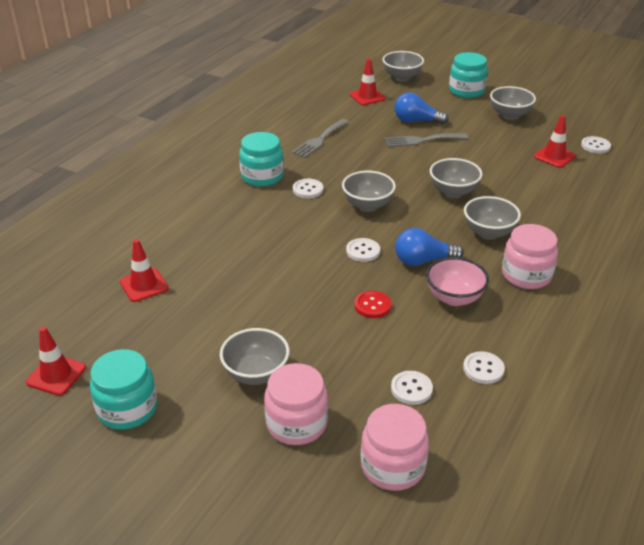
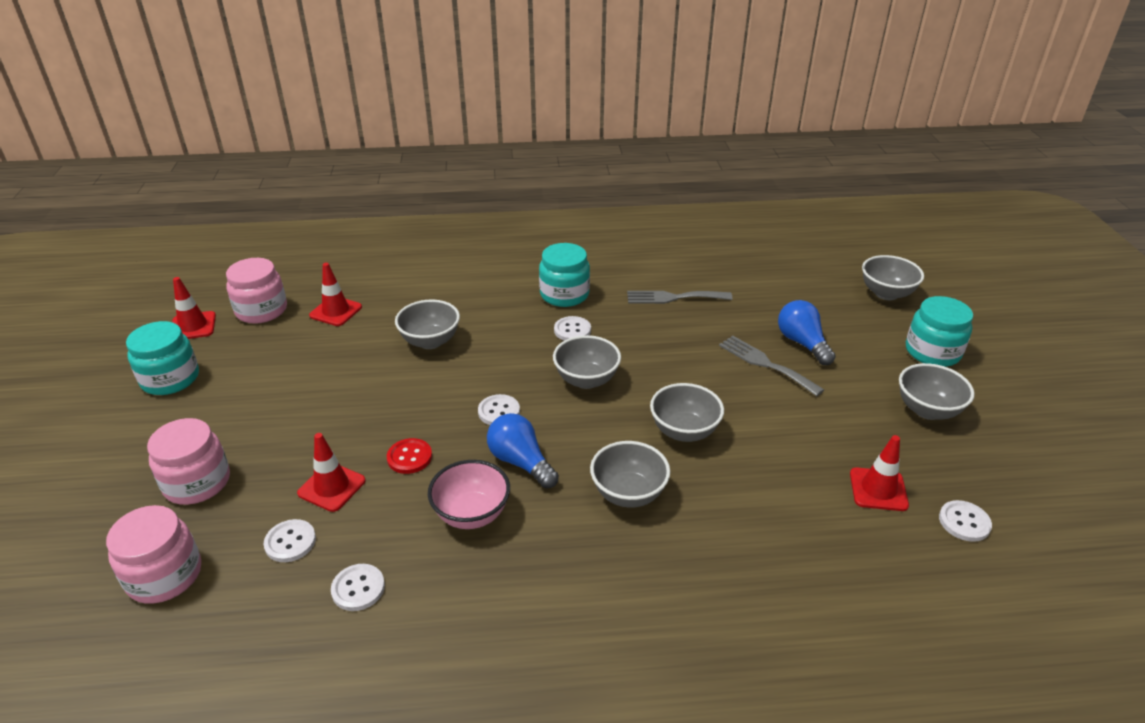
camera: 55 degrees right, 0 degrees up
grey bowl [220,328,290,385] -> grey bowl moved to [395,300,460,349]
red traffic cone [350,59,386,105] -> red traffic cone moved to [297,433,366,512]
pink jar [502,224,558,289] -> pink jar moved to [226,258,287,324]

